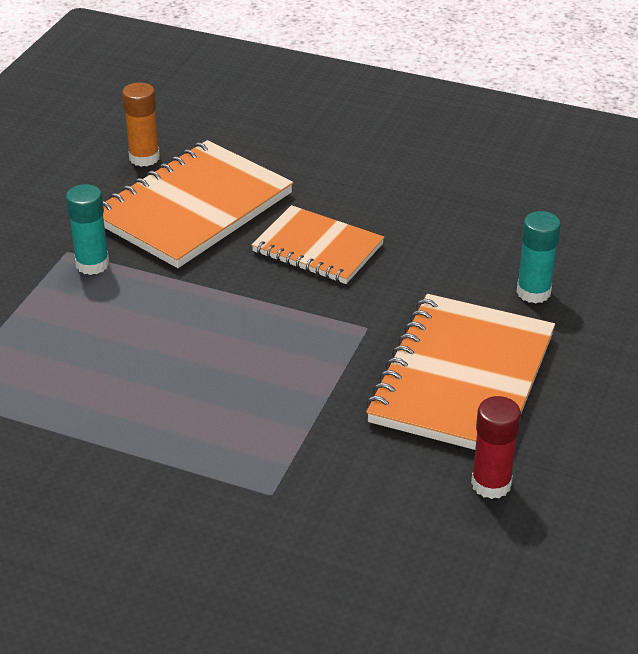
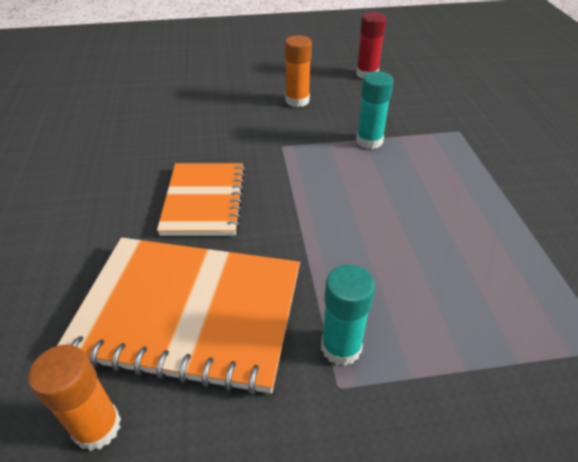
camera: 120 degrees left, 5 degrees up
orange notebook [366,294,555,450] -> orange glue stick [285,35,312,107]
turquoise glue stick [516,211,561,304] -> turquoise glue stick moved to [356,71,394,149]

